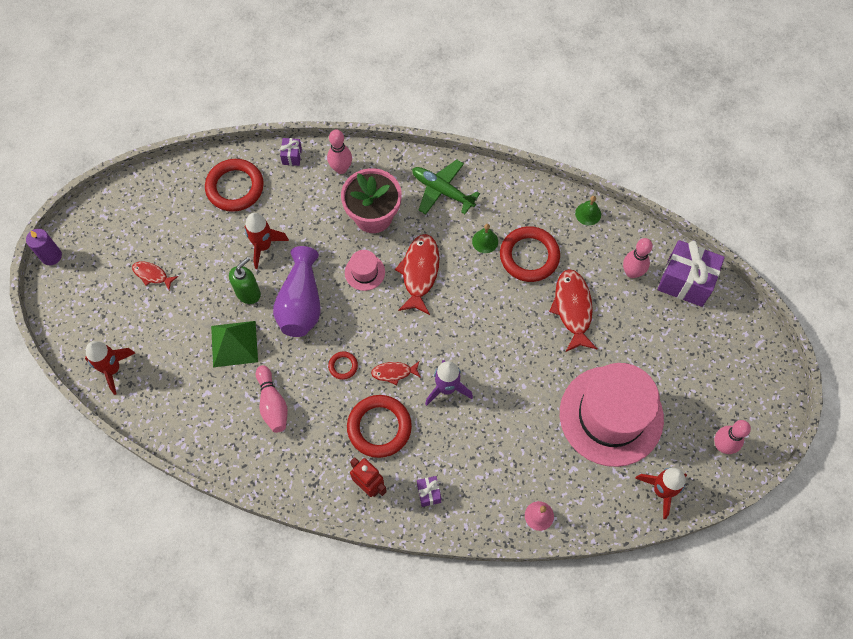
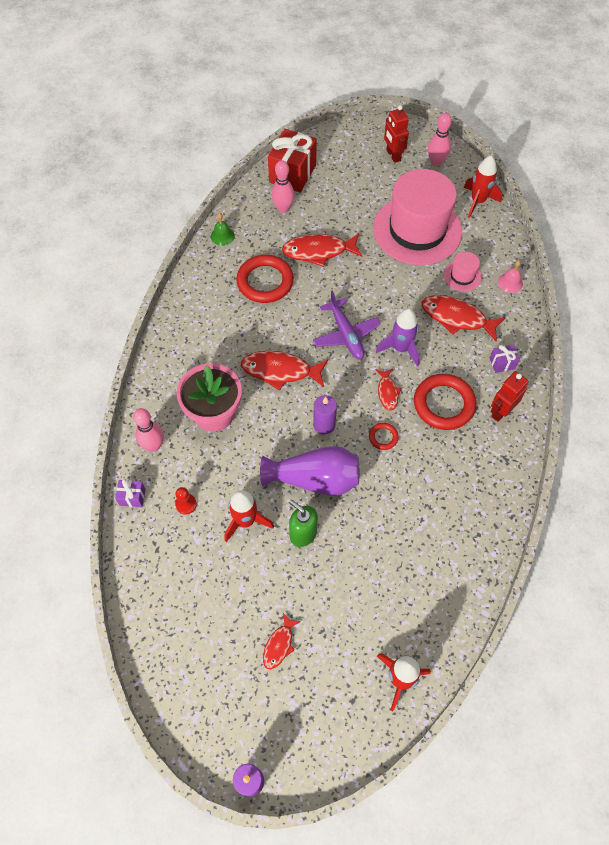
camera: 90 degrees left, 5 degrees down
red ring [205,159,264,212] -> none
green pyramid [211,321,258,367] -> none
pink bowling pin [256,365,288,433] -> none
pink hat [345,250,385,291] -> pink hat moved to [444,252,482,291]
green plane [412,160,480,215] -> none
green bell [472,224,498,253] -> none
purple gift [658,240,725,307] -> red gift [268,129,317,192]
none -> red pawn [175,487,197,515]
none -> purple plane [313,291,381,359]
none -> purple candle [313,395,337,434]
none -> red robot [384,105,409,163]
none -> red fish [421,295,506,342]

